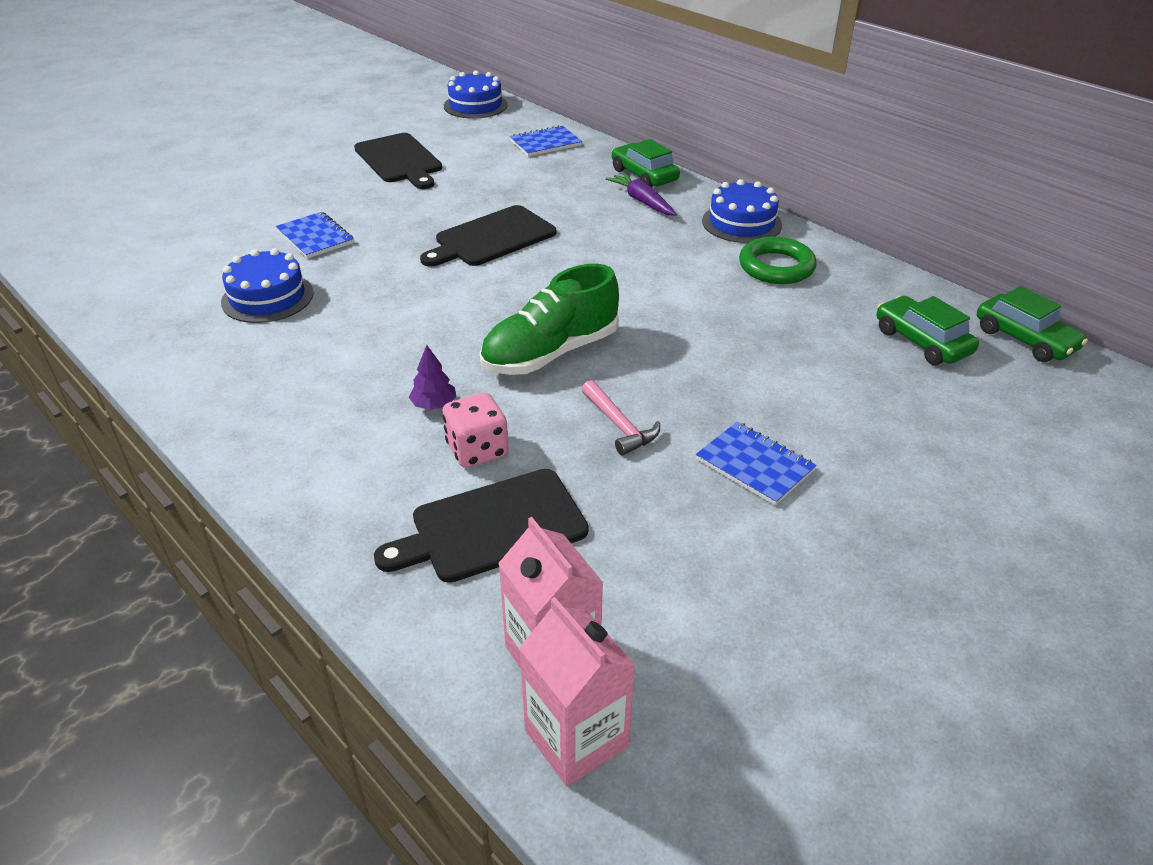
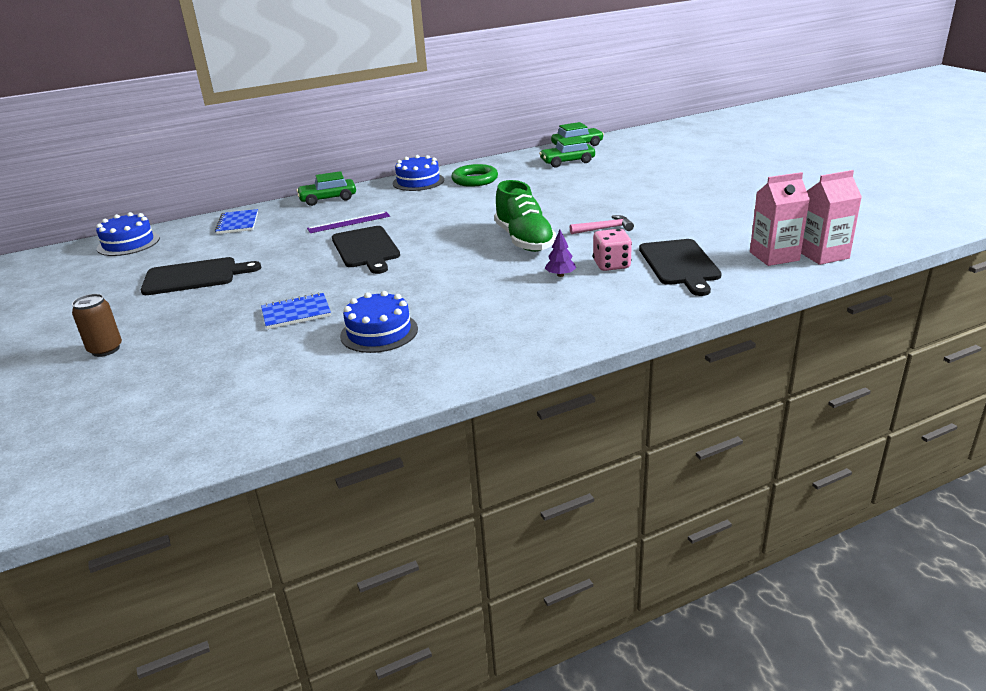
camera: 70 degrees left, 10 degrees down
purple carrot [605,172,677,216] -> none
blue notebook [696,422,817,505] -> none
none -> brown can [72,294,122,357]
none -> purple ruler [307,212,390,233]

